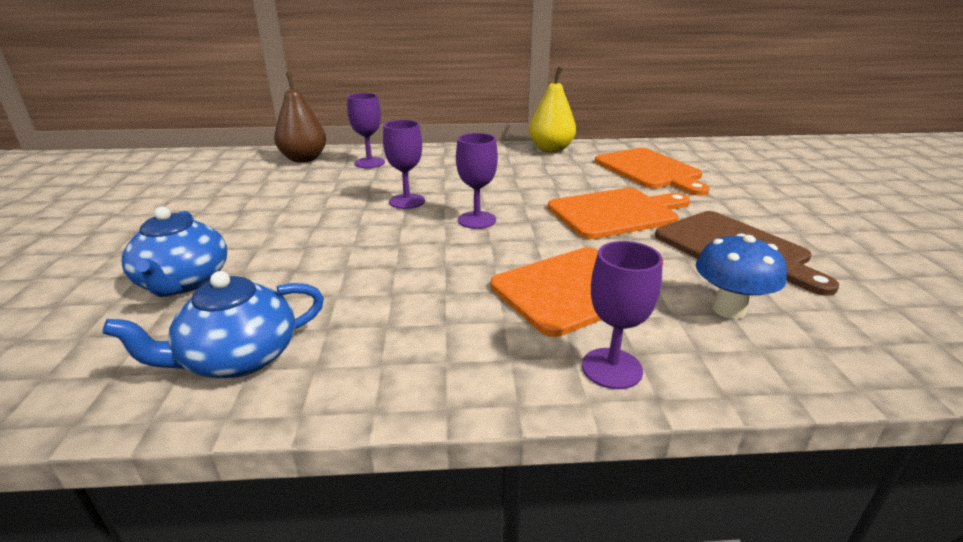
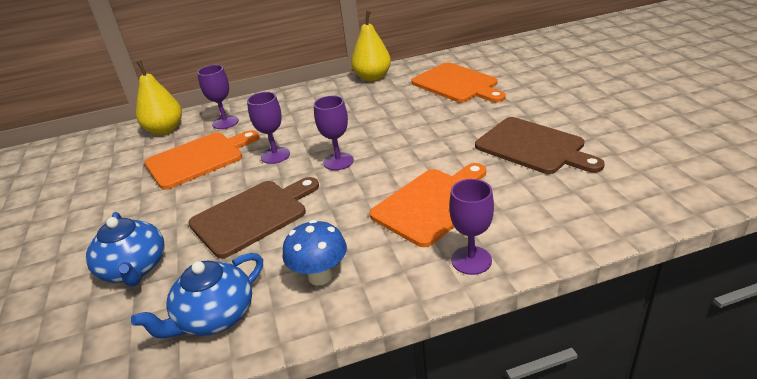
camera: 10 degrees left, 5 degrees up
brown pear [274,72,326,163] -> yellow pear [136,61,182,135]
orange cutting board [548,188,690,239] -> orange cutting board moved to [145,130,259,190]
blue mushroom [696,233,787,319] -> blue mushroom moved to [282,220,347,286]
none -> brown cutting board [188,177,319,258]

